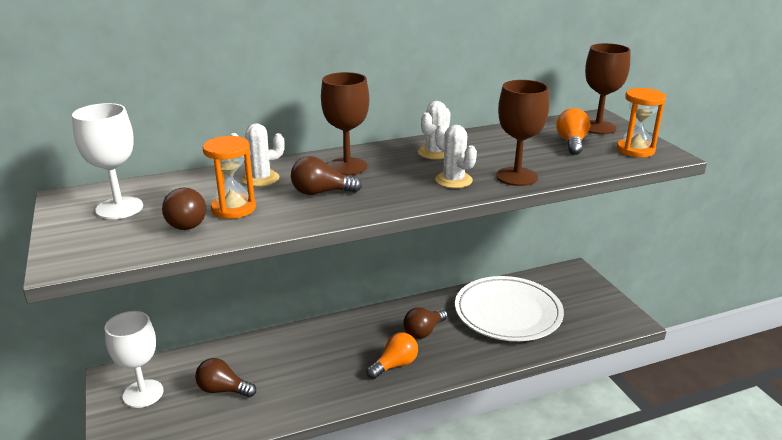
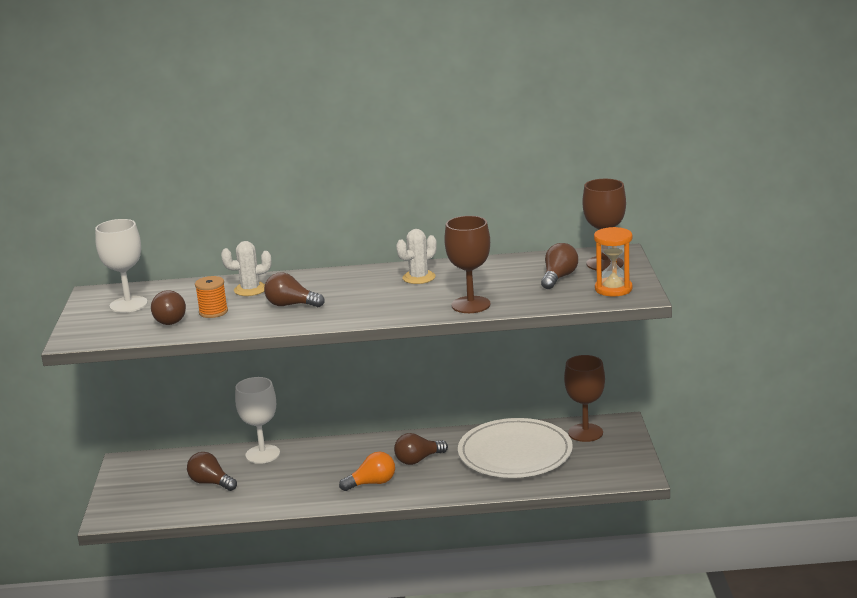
camera: 20 degrees right, 5 degrees down
white goblet [105,311,163,408] -> white goblet moved to [235,377,280,464]
orange hourglass [202,136,256,219] -> orange spool [195,276,228,318]
brown goblet [321,72,369,176] -> brown goblet moved to [564,355,605,442]
white cactus [435,124,477,188] -> none
orange light bulb [556,108,590,155] -> brown light bulb [541,243,578,289]

